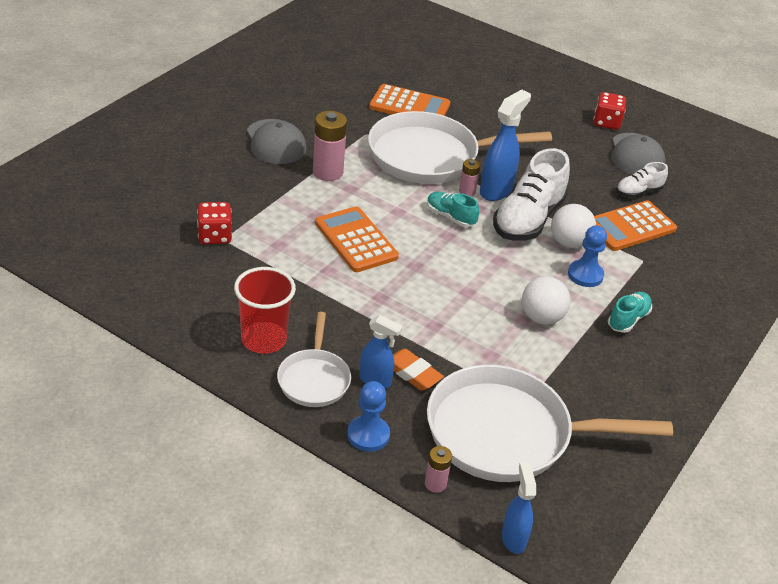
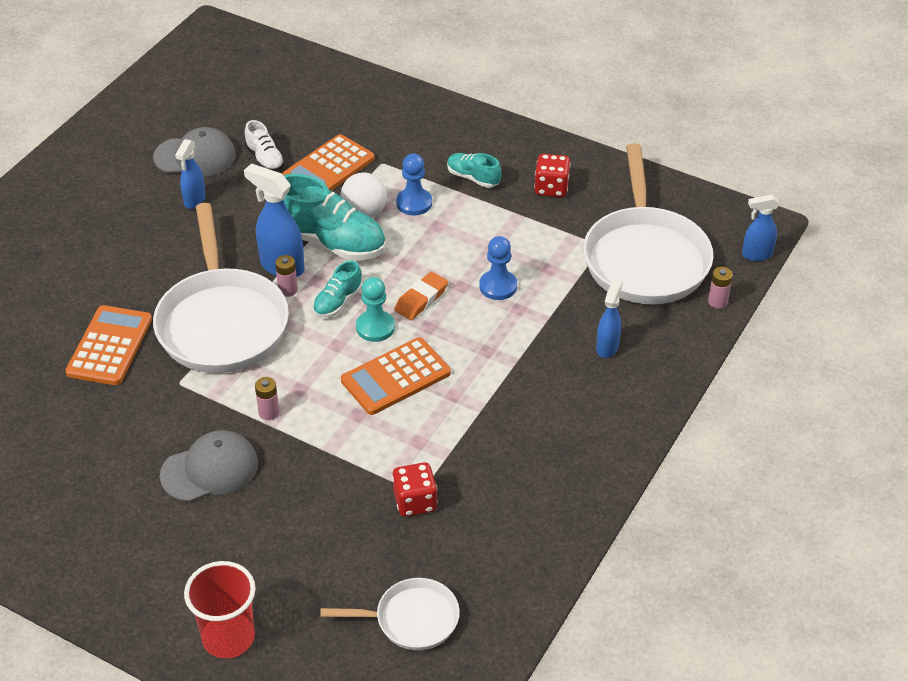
camera: 90 degrees left, 5 degrees up
red cup [234,267,296,354] -> red cup moved to [184,561,256,658]
white pan [277,312,351,407] -> white pan moved to [320,578,460,650]
pink battery [313,111,347,181] -> pink battery [255,377,279,420], size x0.54
blue pawn [347,381,390,452] -> blue pawn moved to [479,236,517,300]
orange eraser [393,349,444,391] -> orange eraser moved to [394,272,448,320]
white shoe [493,148,570,241] -> turquoise shoe [284,174,386,261]
white ball [522,276,570,325] -> none
red dice [594,92,626,130] -> red dice moved to [534,154,571,197]
orange calculator [594,200,677,251] -> orange calculator turned 75 degrees clockwise [282,134,375,191]
none -> blue spray bottle [175,139,206,209]
none -> turquoise pawn [356,277,395,342]

